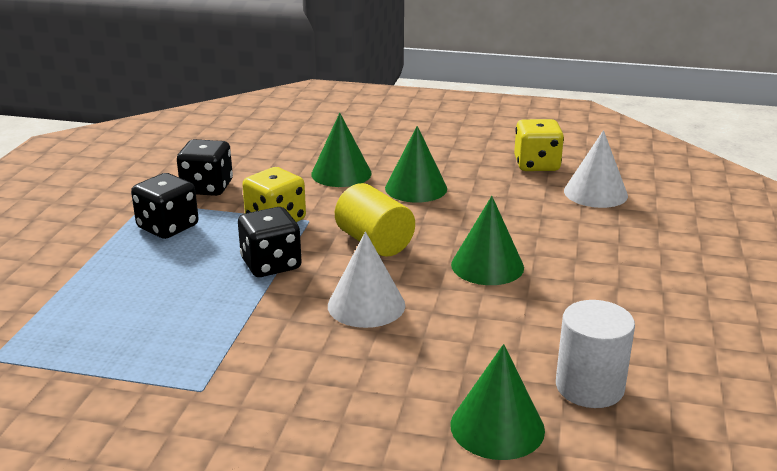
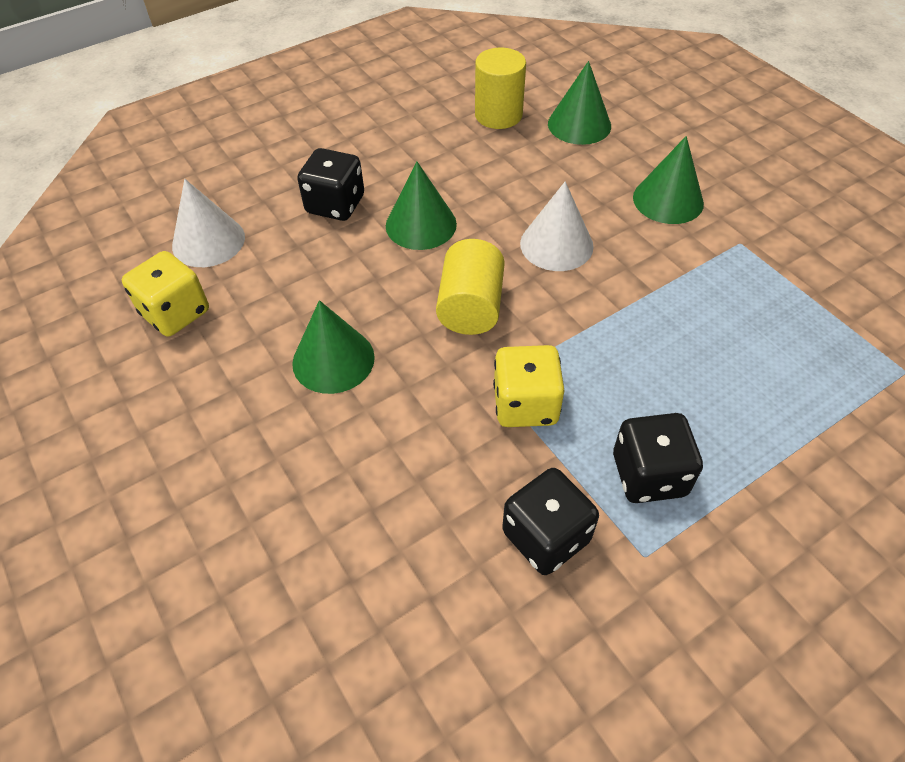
camera: 135 degrees left, 25 degrees up
black dice [238,207,302,277] -> black dice moved to [297,148,364,221]
green cone [311,113,372,187] -> green cone moved to [633,136,704,224]
white cylinder [556,300,635,408] -> yellow cylinder [475,48,526,129]

